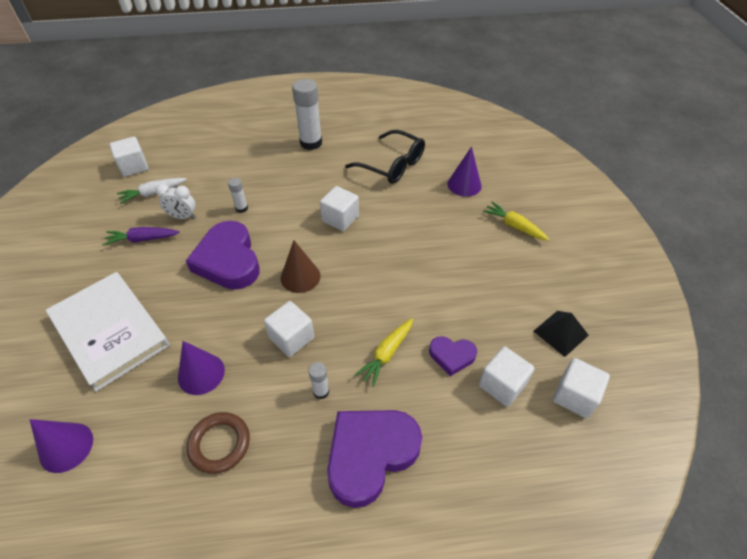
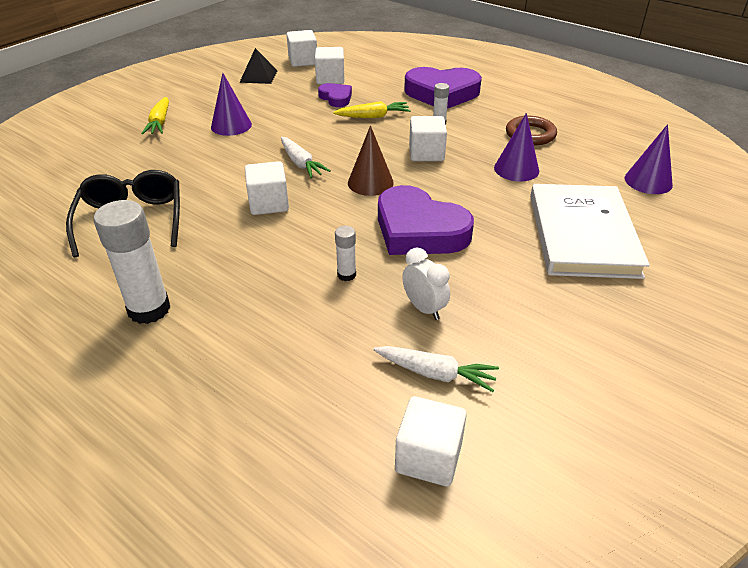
camera: 135 degrees left, 10 degrees down
purple carrot [103,227,180,245] -> none
purple heart [186,221,260,290] -> purple heart turned 105 degrees clockwise [378,185,474,255]
purple cone [447,146,482,197] -> purple cone moved to [211,73,252,136]
none -> white carrot [281,137,331,178]

